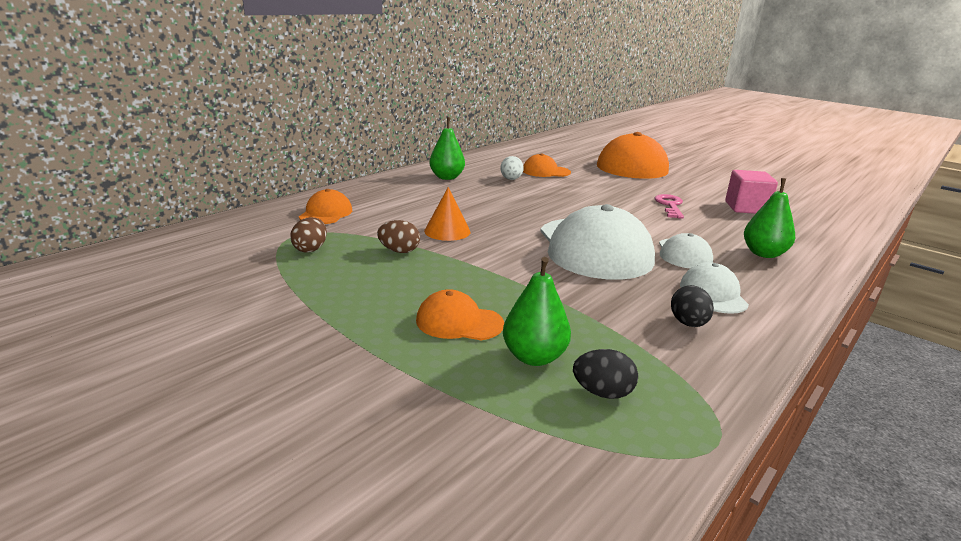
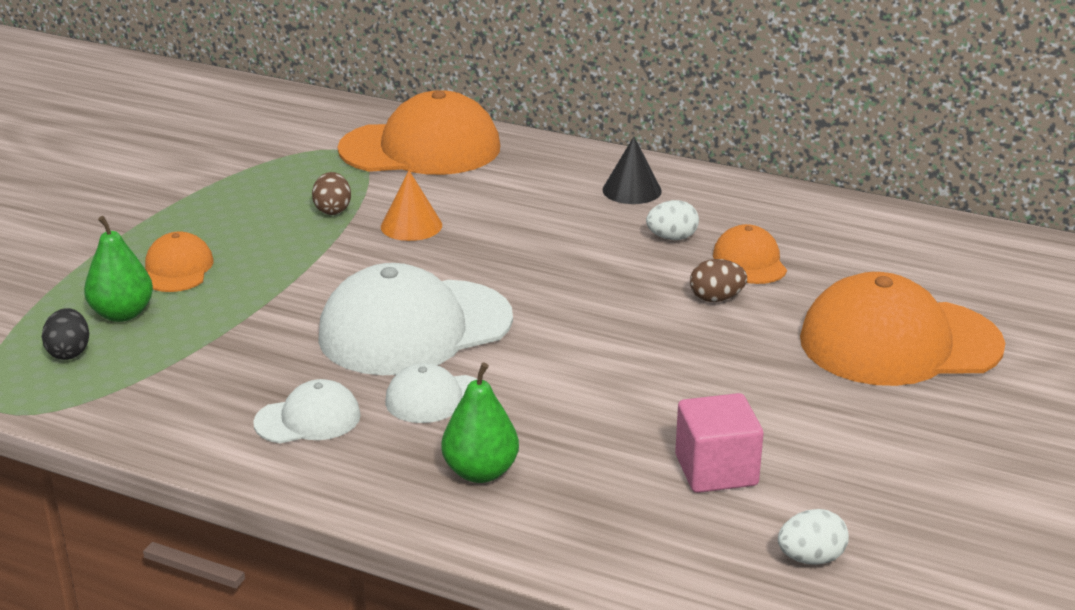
camera: 75 degrees right, 5 degrees up
brown egg [290,217,327,252] -> brown egg moved to [690,259,747,302]
orange cap [299,189,352,224] -> orange cap [338,90,500,175], size x2.04
green pear [430,117,465,180] -> black cone [602,136,662,204]
pink key [654,194,684,219] -> none
black egg [671,285,714,327] -> none
none -> white egg [778,509,849,565]

